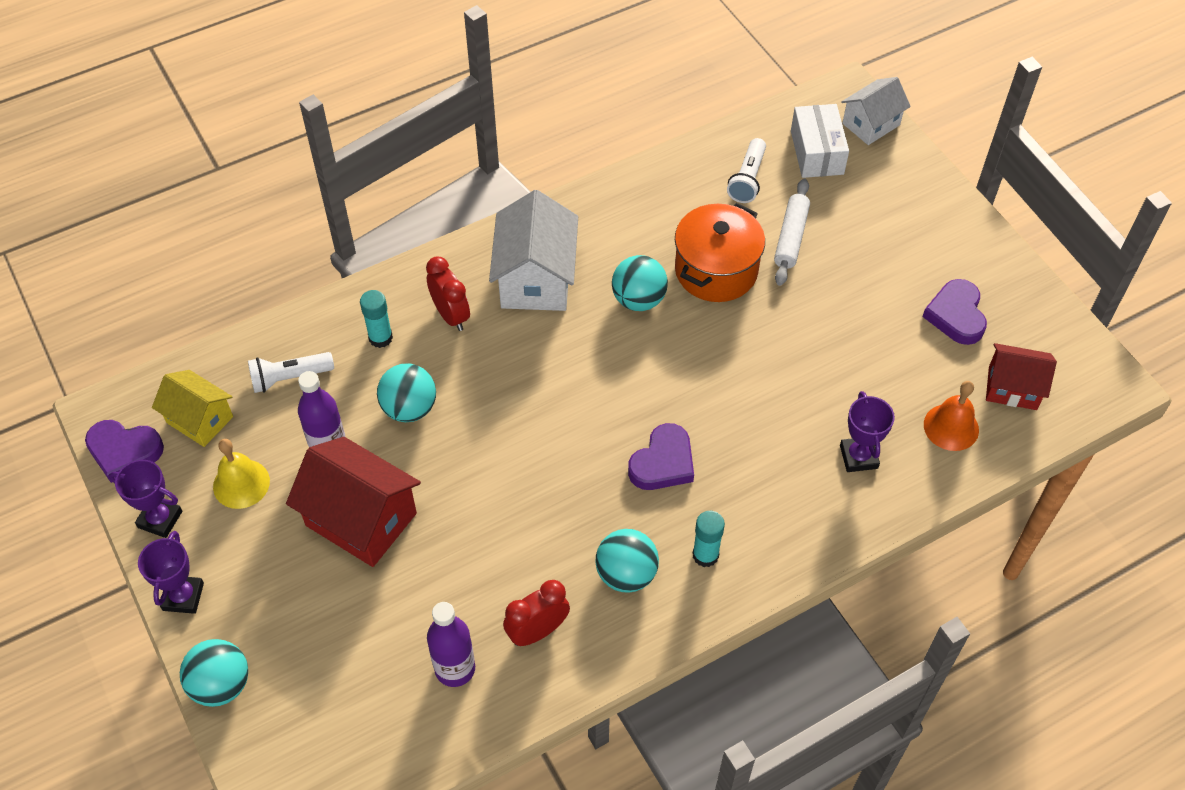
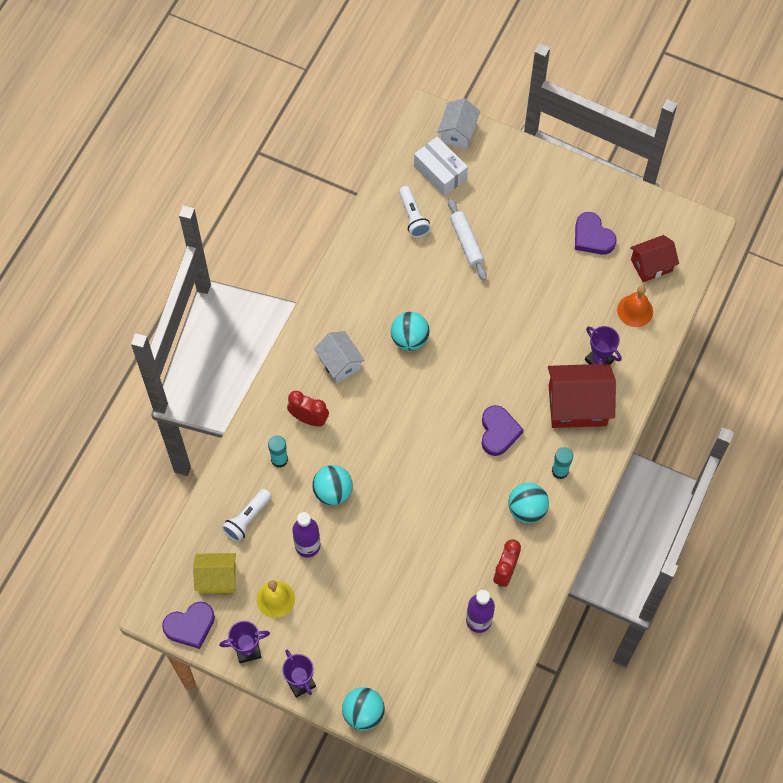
camera: 35 degrees left, 10 degrees up
red house [286,437,421,567] -> red house moved to [548,364,616,428]
white house [489,190,578,311] -> white house [314,331,365,383], size x0.63
orange pot [675,203,765,302] -> none

